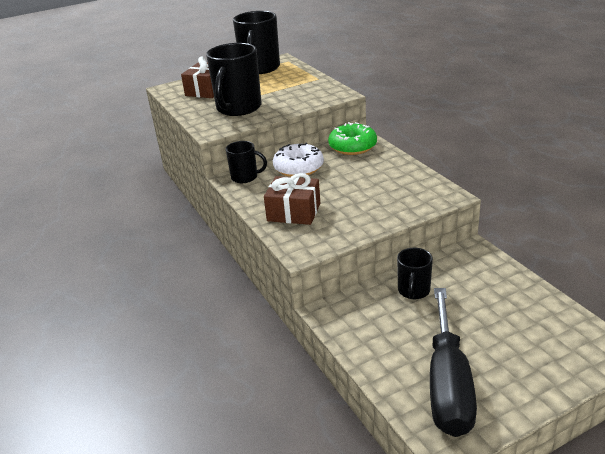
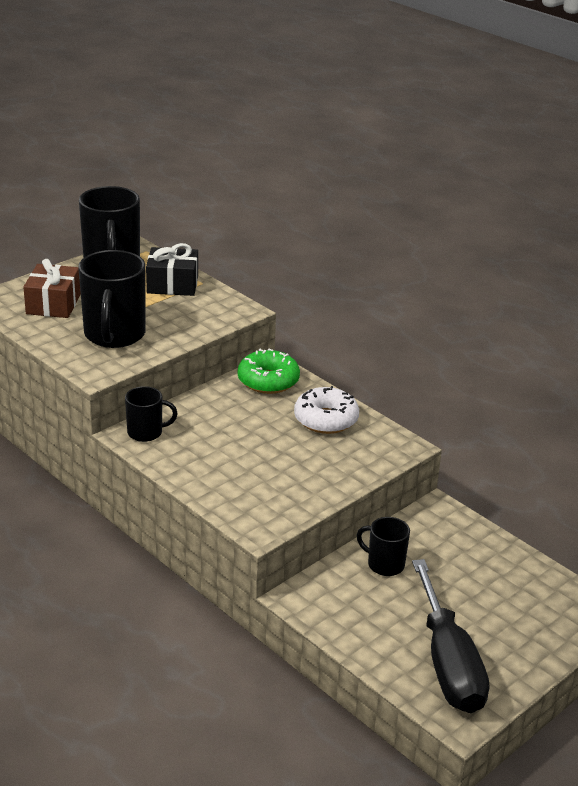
camera: 20 degrees left, 0 degrees up
brown gift [264,173,320,225] -> none
white donut [273,143,324,177] -> white donut moved to [294,386,359,434]
black mug [397,248,433,299] -> black mug turned 120 degrees clockwise [357,517,410,576]
none -> black gift [146,243,198,296]

